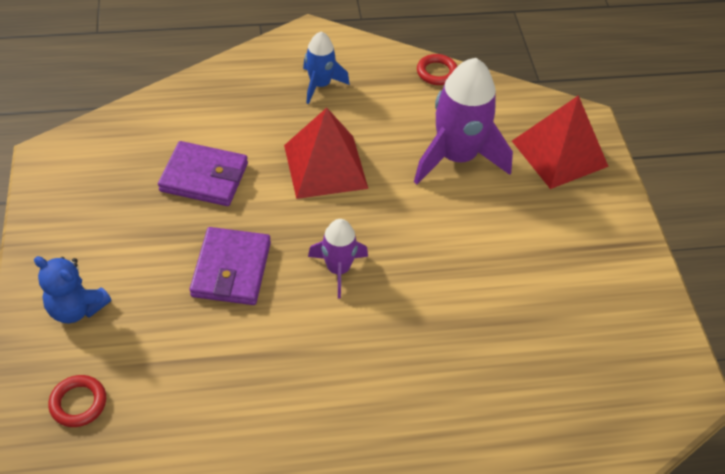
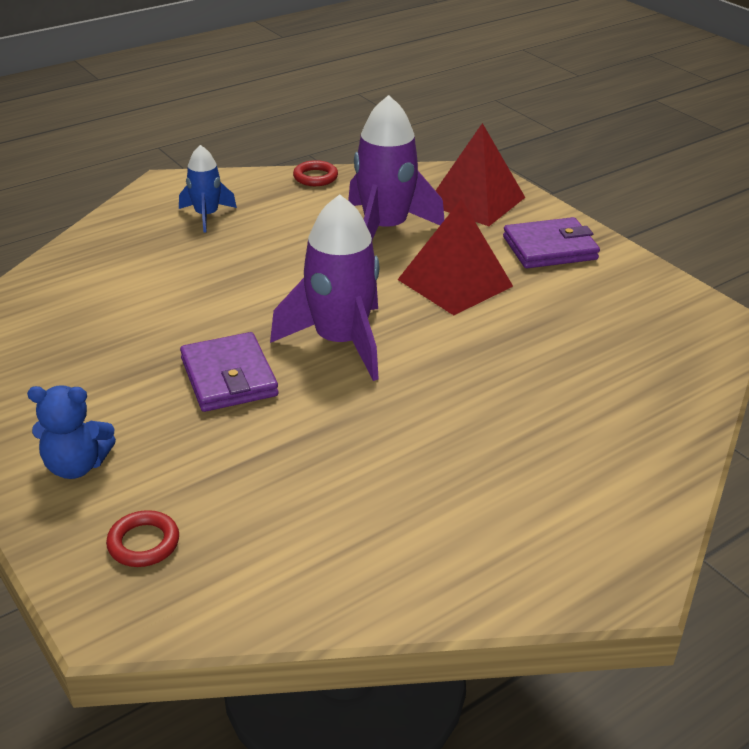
camera: 25 degrees left, 15 degrees down
purple wallet [158,141,248,206] -> purple wallet moved to [503,217,600,268]
red pyramid [284,108,368,199] -> red pyramid moved to [397,199,513,315]
purple rocket [308,219,368,298] -> purple rocket [270,194,379,381], size x1.80

